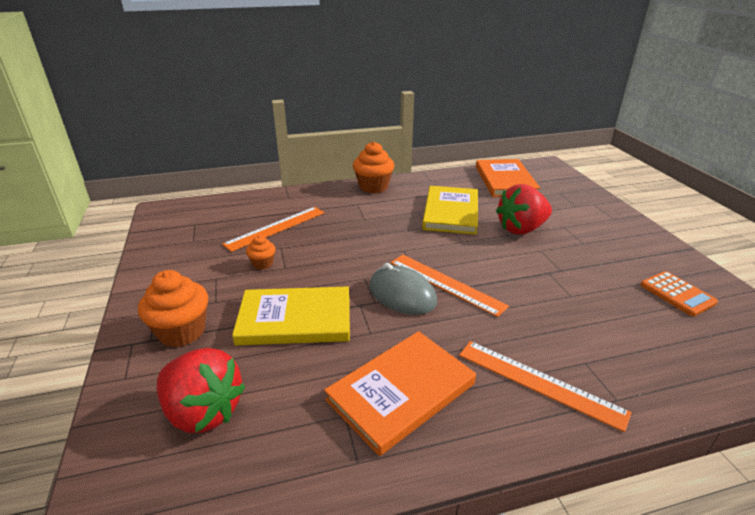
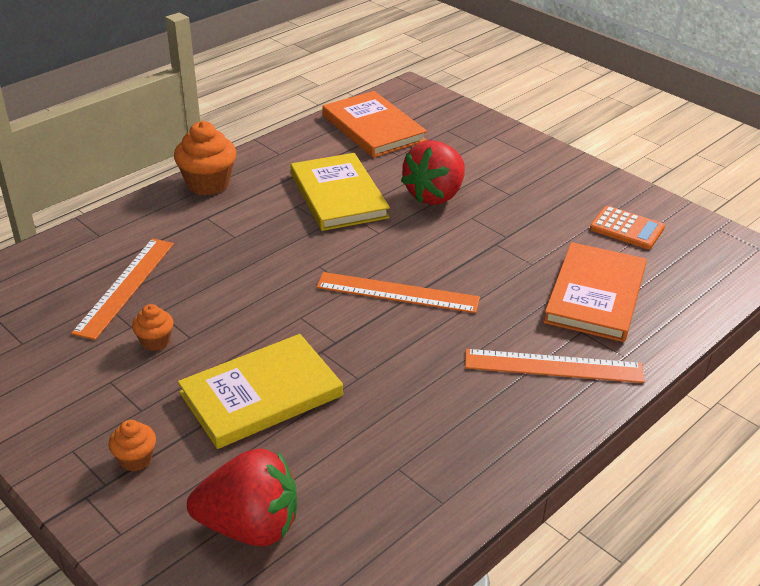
camera: 30 degrees left, 5 degrees up
orange cupcake [138,270,208,347] -> orange cupcake [108,420,156,472], size x0.54
orange book [324,331,476,456] -> orange book moved to [543,242,647,342]
grey mouse [369,263,437,315] -> none

